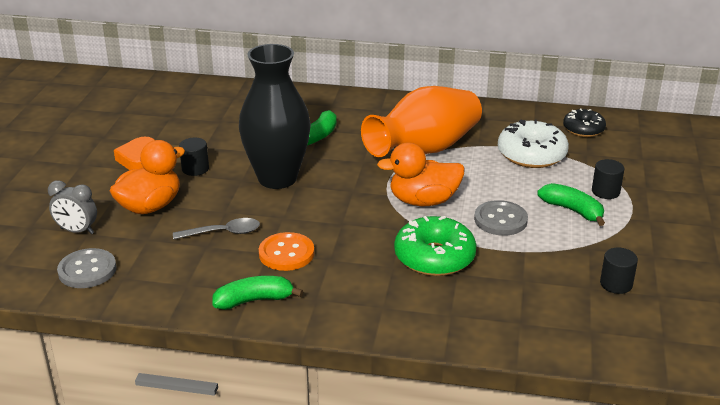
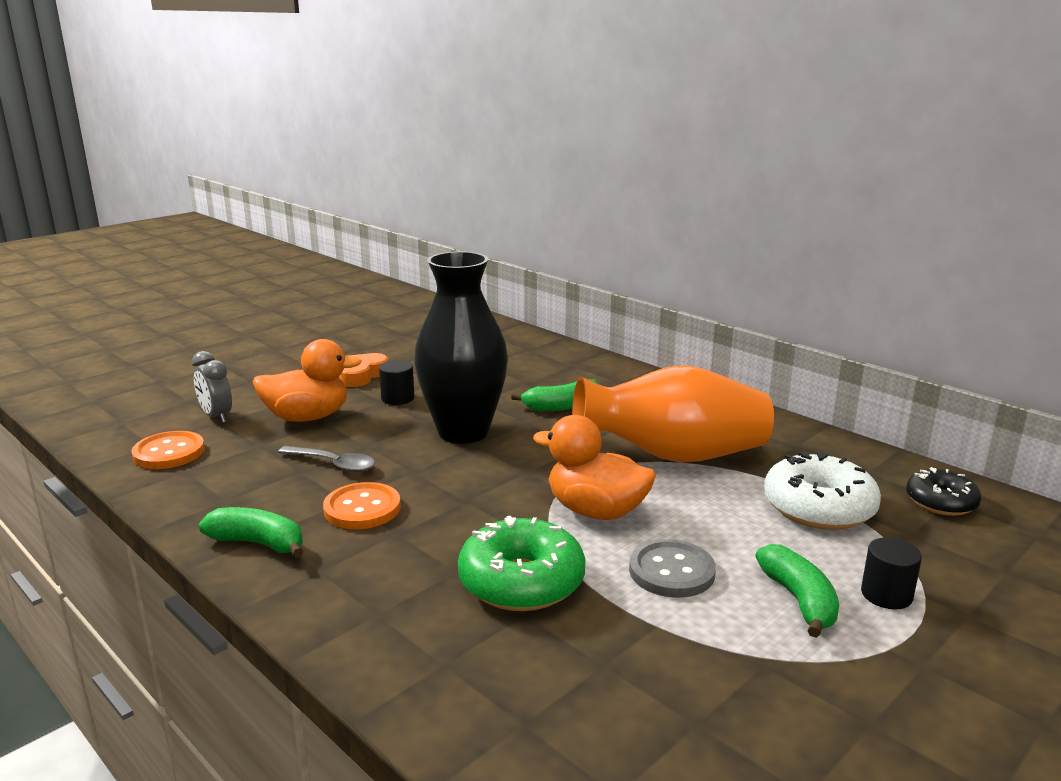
camera: 35 degrees right, 10 degrees down
grey button [57,248,116,288] -> orange button [131,431,205,469]
black cylinder [600,248,638,294] -> none

